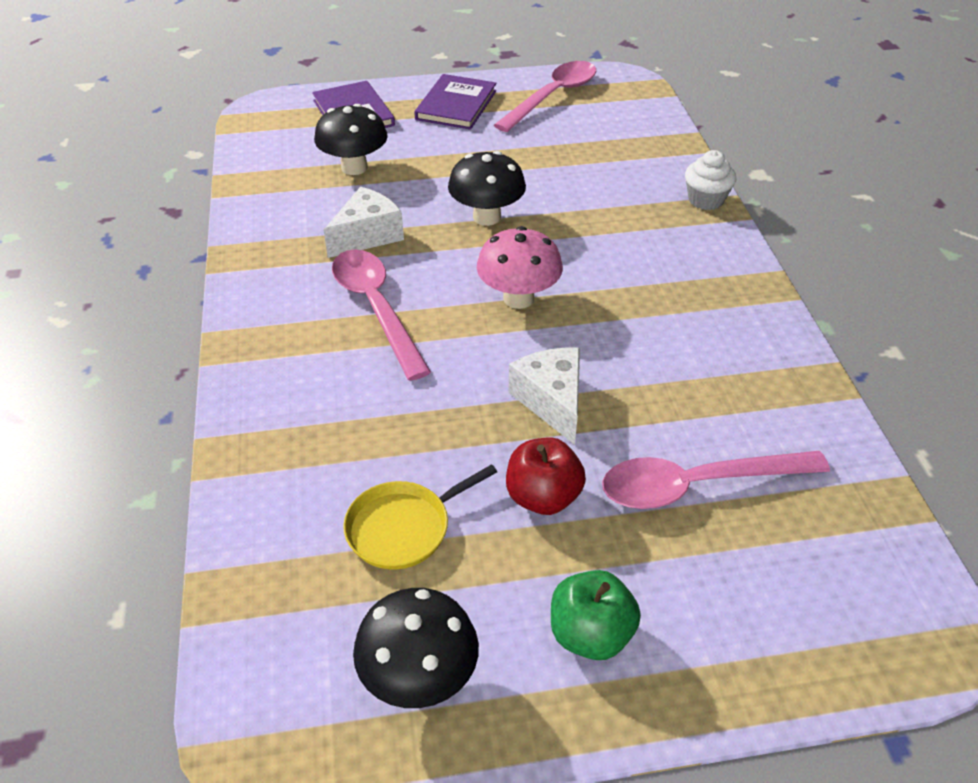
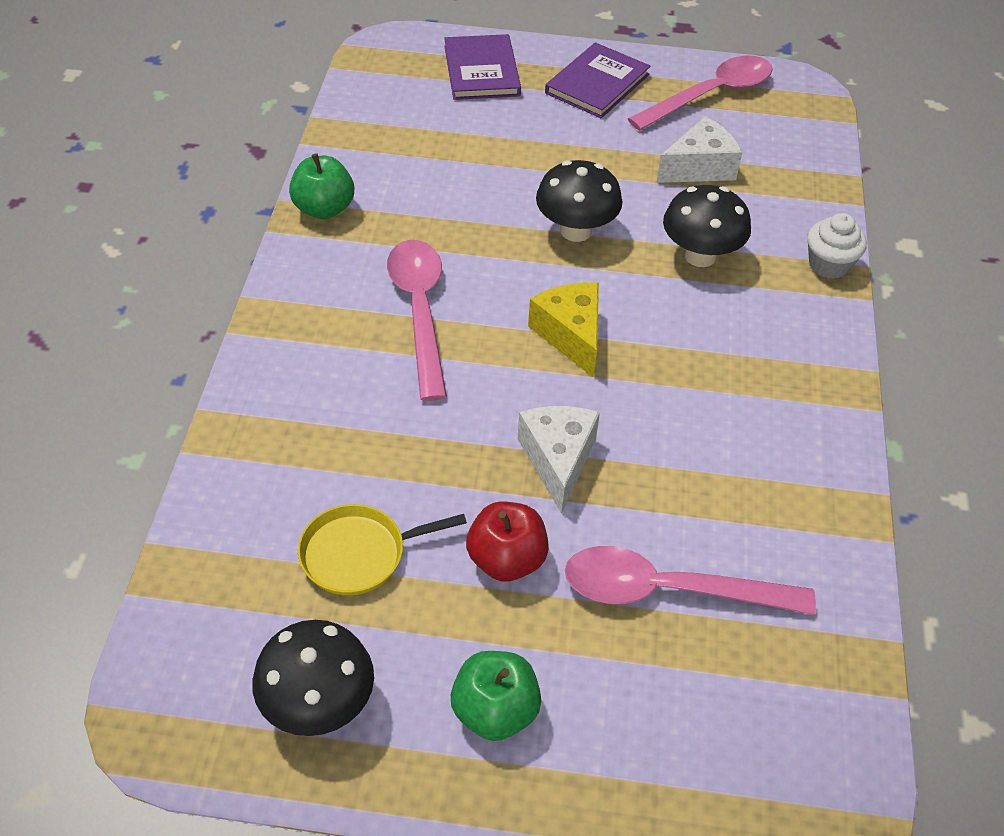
camera: 15 degrees right, 5 degrees up
black mushroom [314,104,388,175] -> black mushroom moved to [663,185,751,267]
white cheese [324,187,404,258] -> white cheese moved to [656,116,742,183]
pink mushroom [477,226,563,309] -> yellow cheese [528,282,599,378]
none -> green apple [289,153,354,219]

